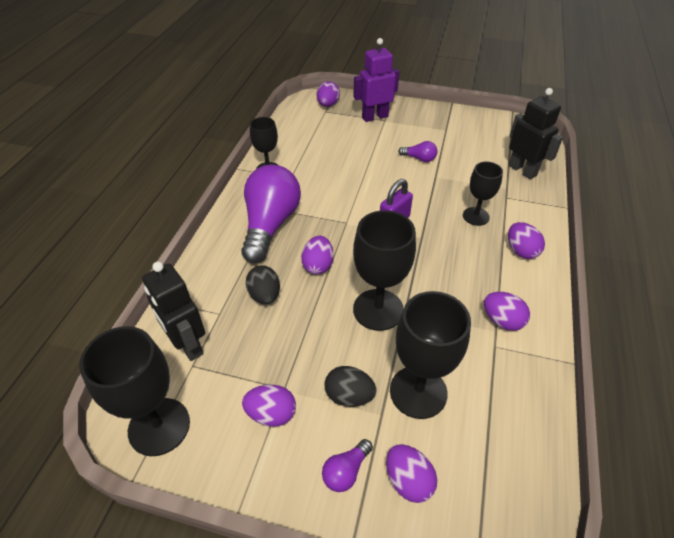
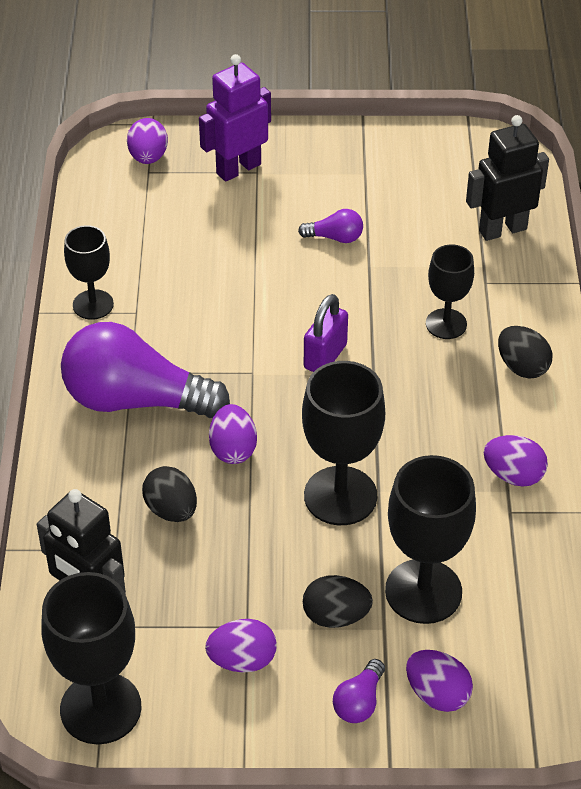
camera: 15 degrees left, 0 degrees up
purple light bulb [241,165,301,263] -> purple light bulb turned 75 degrees counterclockwise [61,322,230,418]
purple egg [508,222,545,259] -> black egg [498,326,552,378]
black robot [509,88,563,179] -> black robot turned 60 degrees counterclockwise [466,115,549,241]

